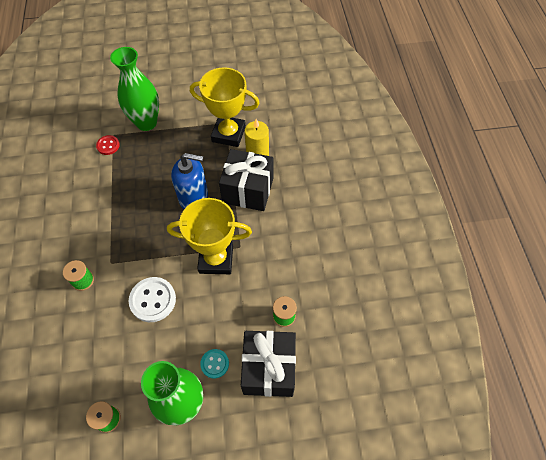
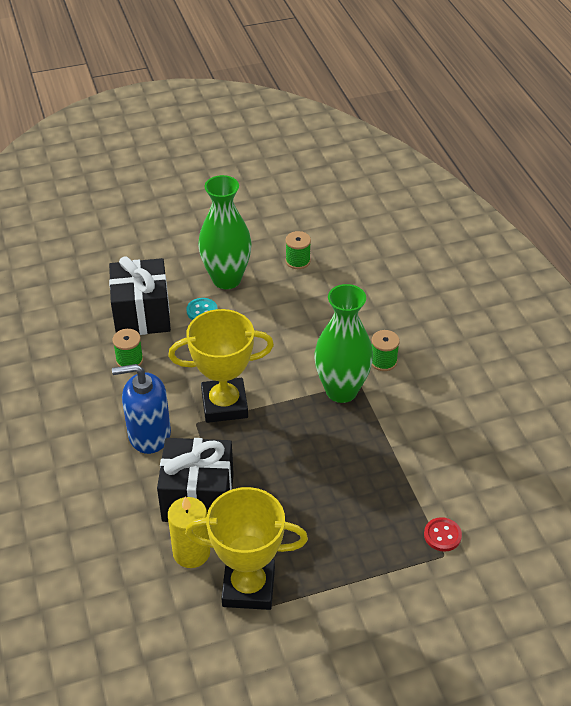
camera: 170 degrees right, 15 degrees down
green vase [110,47,159,131] -> green vase moved to [314,284,373,403]
white button [129,277,176,322] -> none
blue soap dispenser [171,153,208,209] -> blue soap dispenser moved to [112,364,171,454]

